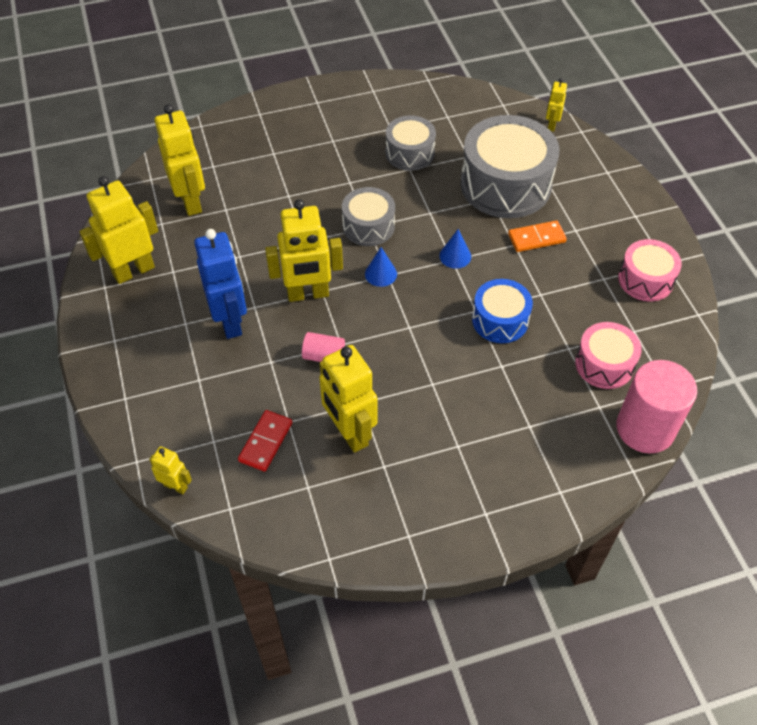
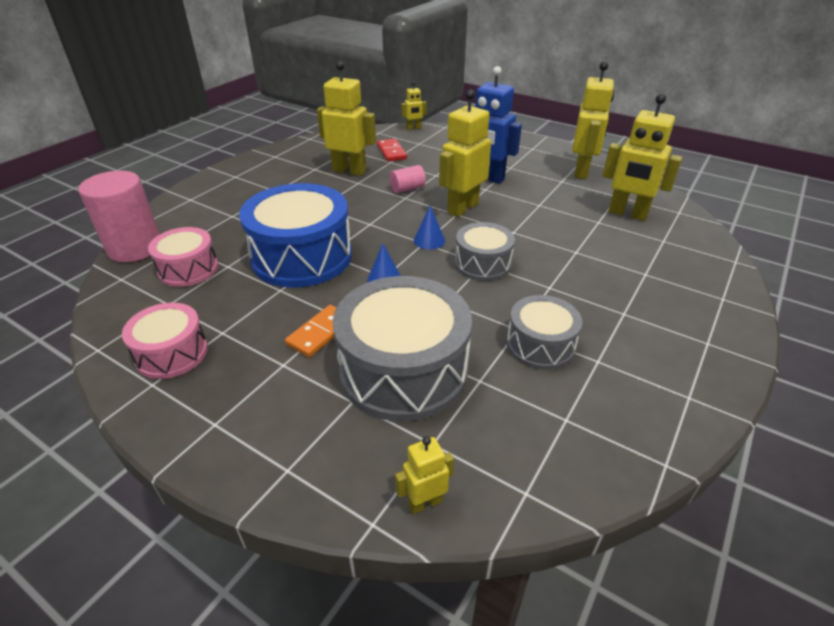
camera: 140 degrees right, 15 degrees down
blue drum [472,279,533,343] -> blue drum [239,183,352,287], size x1.80
yellow robot [546,78,567,132] -> yellow robot turned 90 degrees counterclockwise [395,437,454,514]

